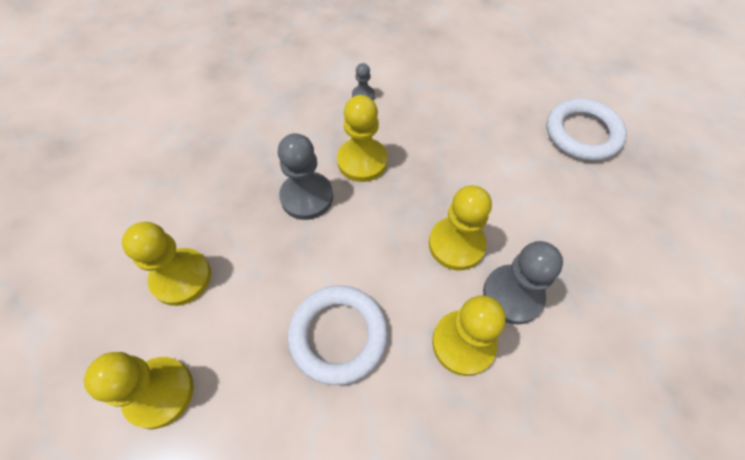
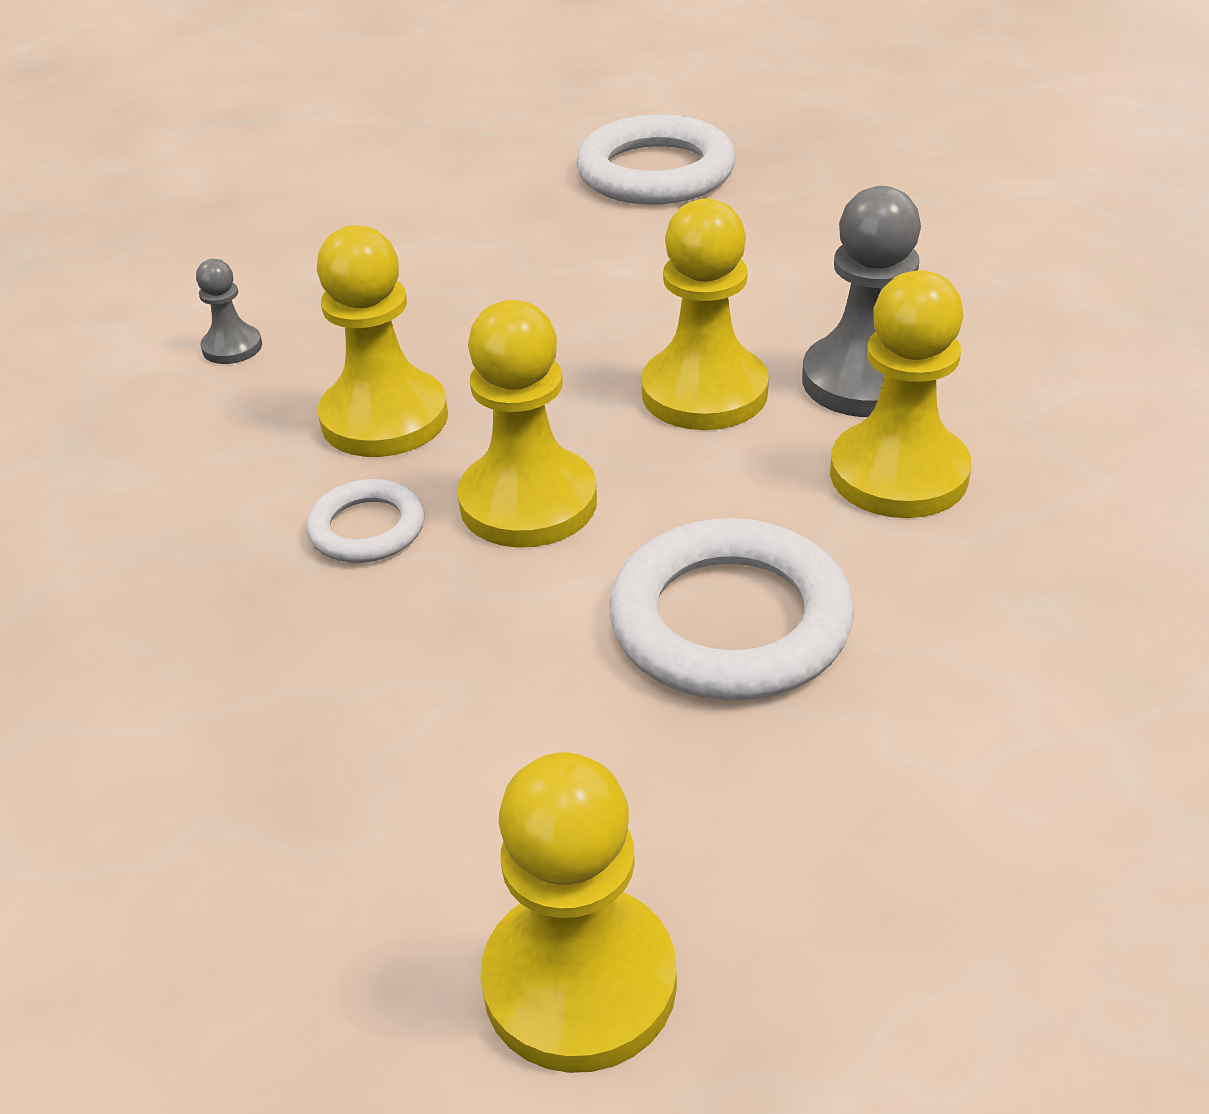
camera: 50 degrees left, 20 degrees down
yellow pawn [122,222,211,306] -> yellow pawn moved to [457,300,597,548]
grey pawn [278,133,333,220] -> white ring [306,479,425,563]

